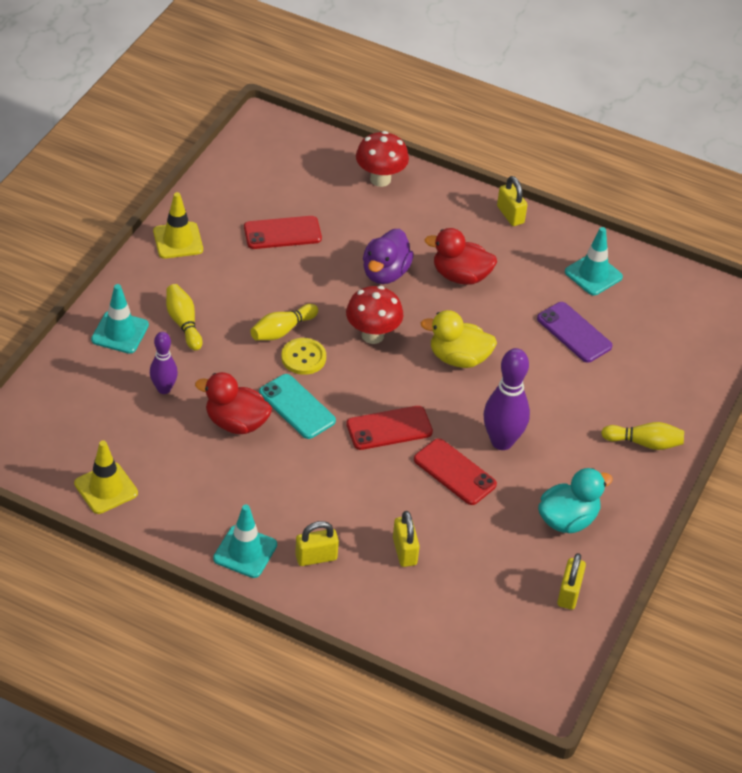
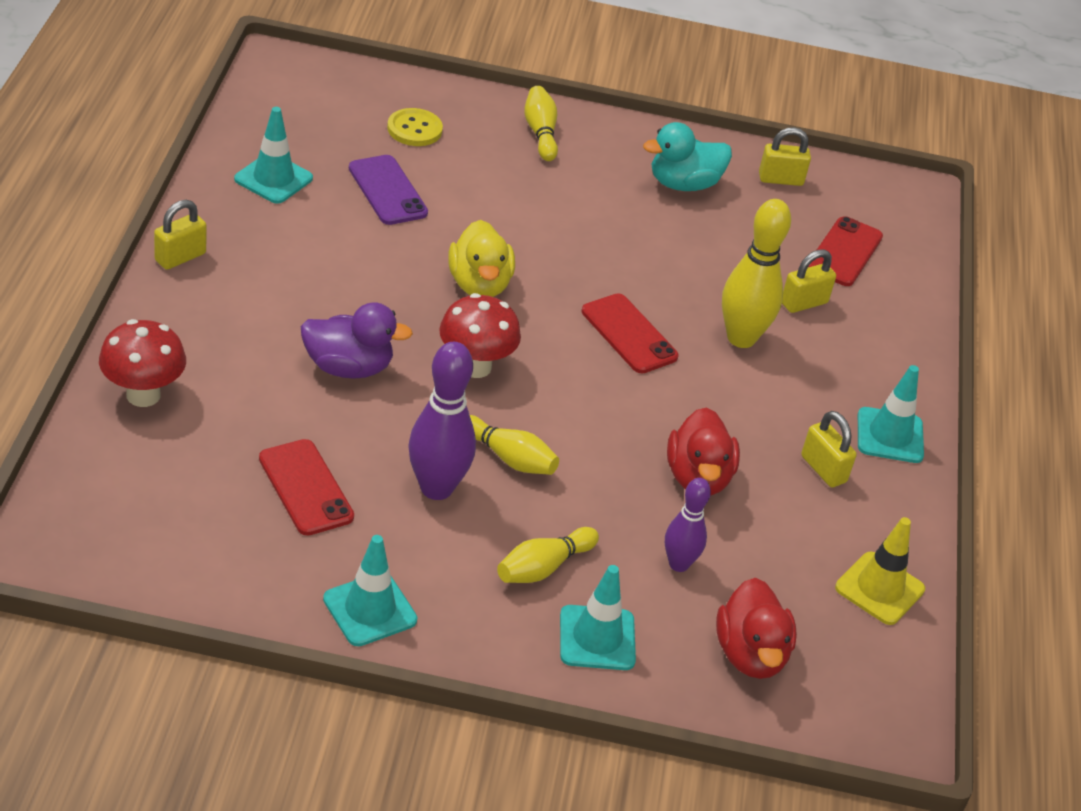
camera: 110 degrees left, 5 degrees down
yellow traffic cone [153,192,203,259] -> turquoise traffic cone [323,535,418,646]
turquoise phone [259,374,336,439] -> none
yellow button [281,338,326,375] -> yellow button moved to [387,108,443,146]
yellow padlock [295,521,339,566] -> yellow padlock moved to [801,411,857,487]
red phone [414,438,497,505] -> red phone moved to [808,216,883,286]
red duck [425,228,497,285] -> red duck moved to [716,578,797,679]
purple bowling pin [483,348,530,450] -> purple bowling pin moved to [408,342,476,500]
purple phone [537,302,612,363] -> purple phone turned 60 degrees counterclockwise [349,155,428,225]
turquoise duck [538,468,613,533] -> turquoise duck turned 60 degrees counterclockwise [643,122,732,191]
none -> yellow bowling pin [722,199,791,348]

